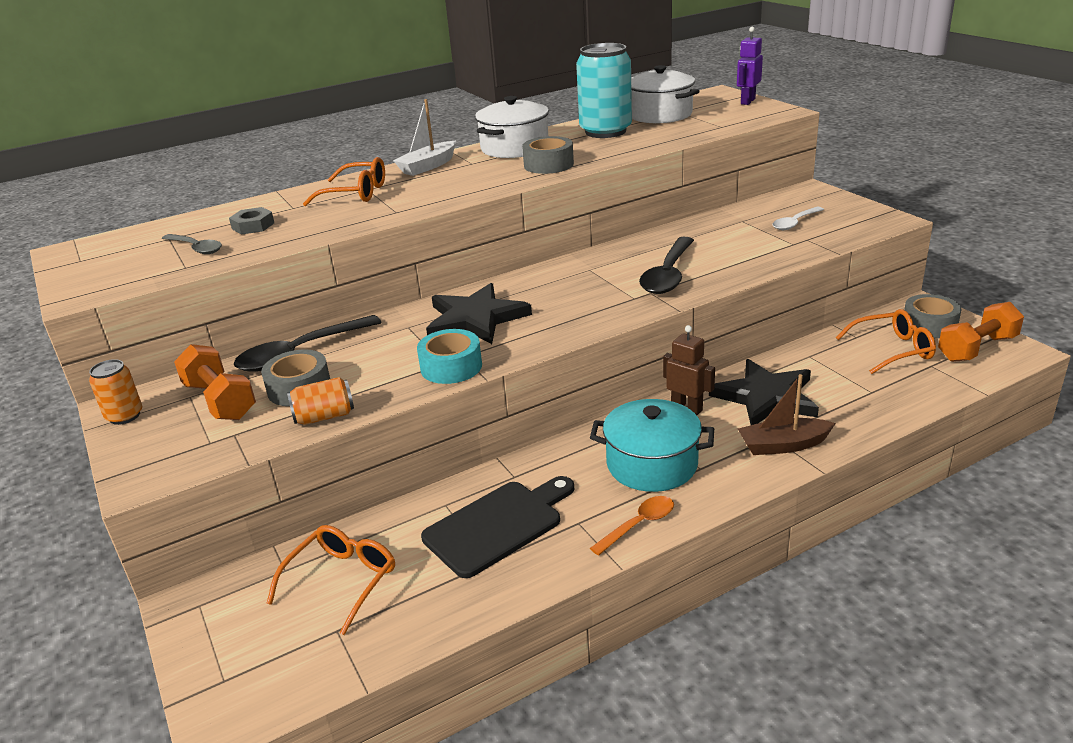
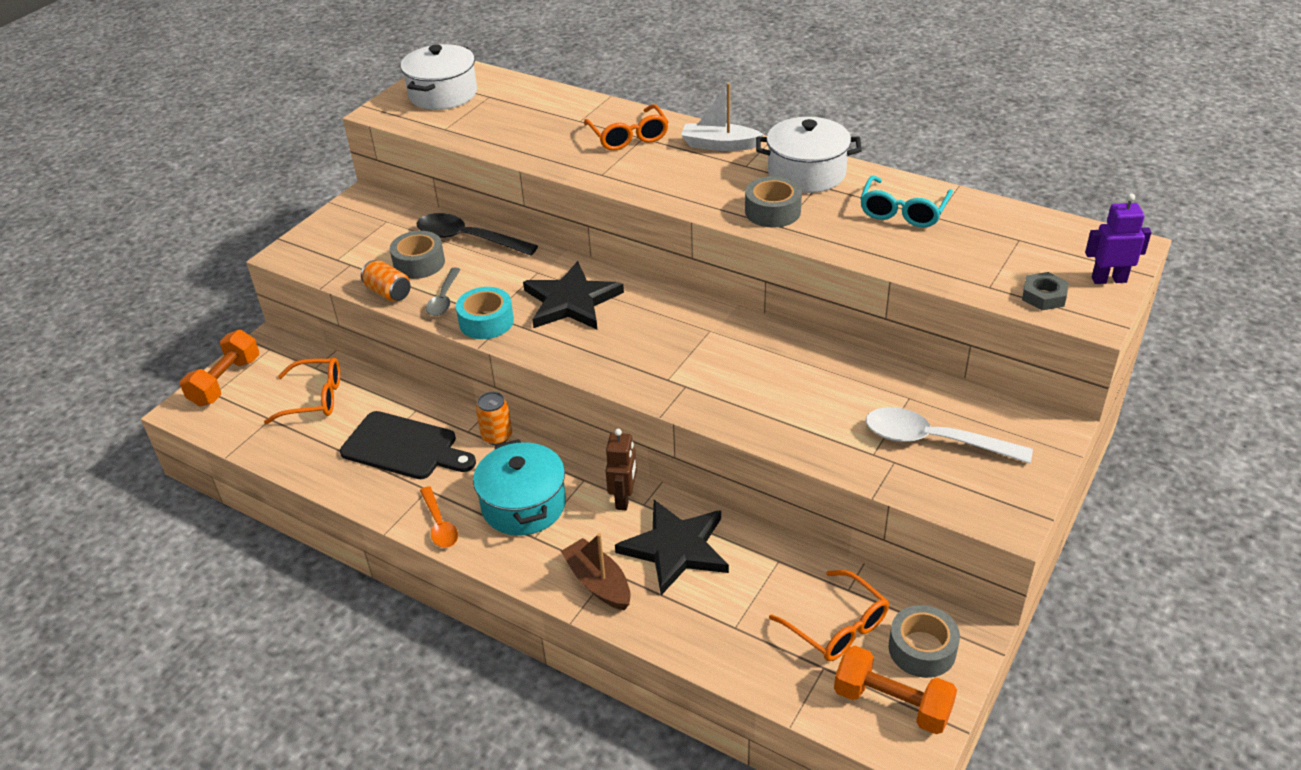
camera: 60 degrees right, 10 degrees up
orange can [89,359,142,425] -> orange can moved to [476,392,512,445]
grey spoon [162,234,222,254] -> grey spoon moved to [426,268,461,316]
orange dumbbell [174,344,256,420] -> orange dumbbell moved to [180,330,259,407]
grey nut [229,207,274,235] -> grey nut moved to [1022,272,1068,310]
turquoise can [576,43,632,138] -> turquoise glasses [860,176,953,228]
orange spoon [590,496,674,556] -> orange spoon turned 45 degrees clockwise [420,486,458,548]
white pot [631,65,700,123] -> white pot moved to [401,44,477,110]
black spoon [639,237,694,294] -> none
white spoon [773,207,824,230] -> white spoon [866,407,1033,463], size x1.69

